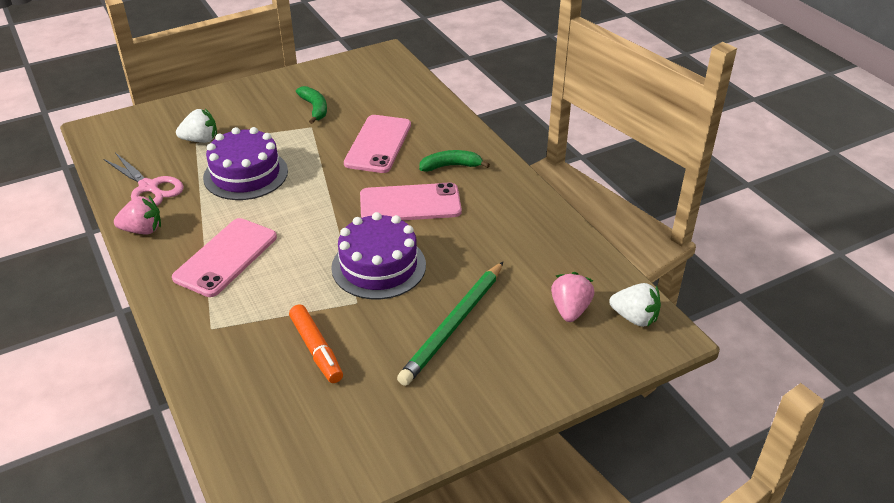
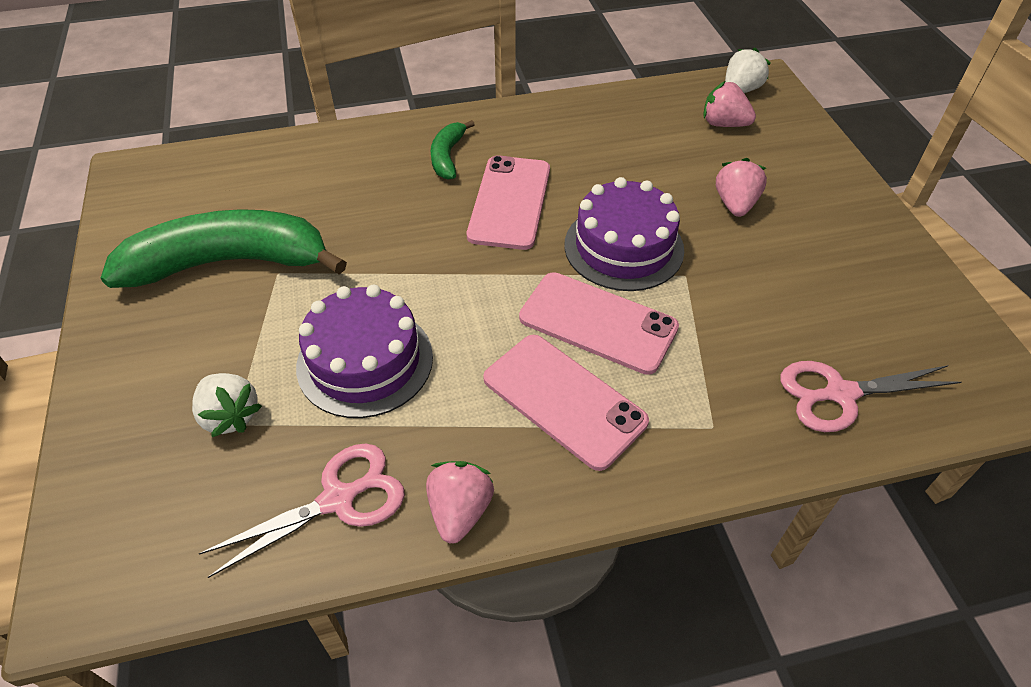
camera: 75 degrees left, 10 degrees up
white strawberry [176,109,217,143] -> white strawberry turned 135 degrees clockwise [192,373,262,437]
orange marker [289,304,343,383] -> none
green banana [296,86,327,124] -> green banana [101,209,347,288], size x2.21
pink phone [344,115,411,173] -> pink phone moved to [519,272,679,375]
green pencil [397,262,503,386] -> pink strawberry [716,158,767,217]
none -> pink scissors [780,361,961,432]

